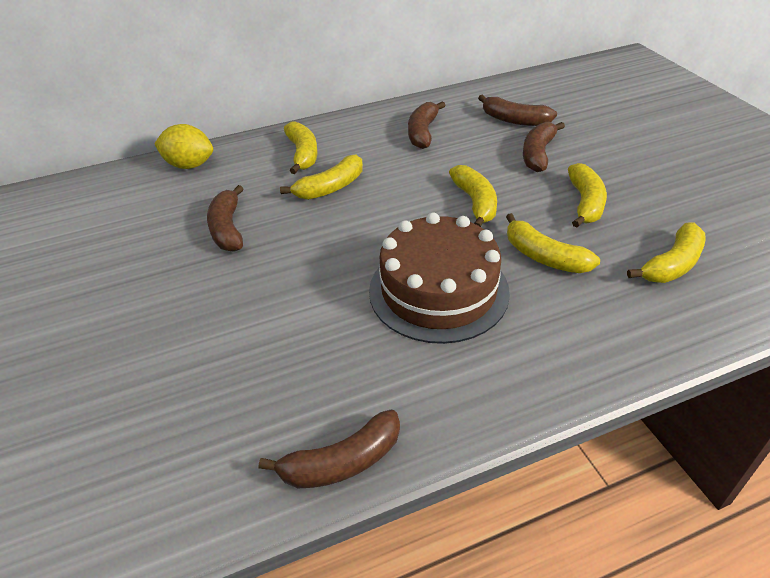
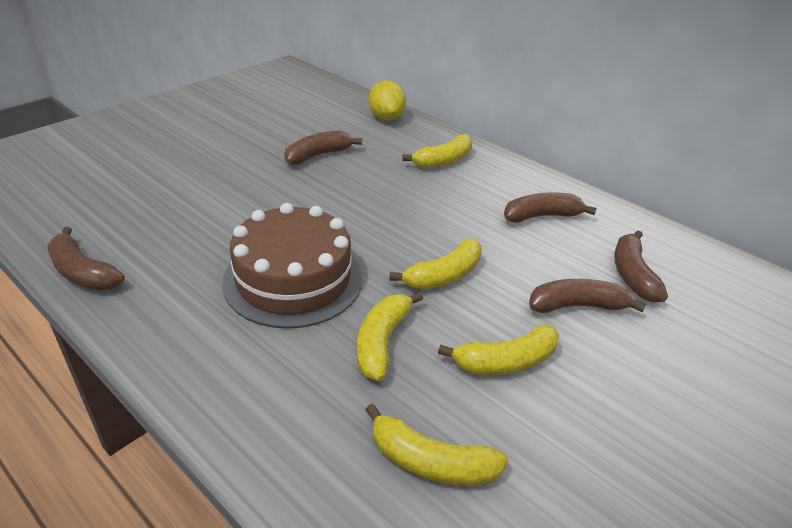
camera: 60 degrees right, 5 degrees down
yellow banana [280,155,363,200] -> none

